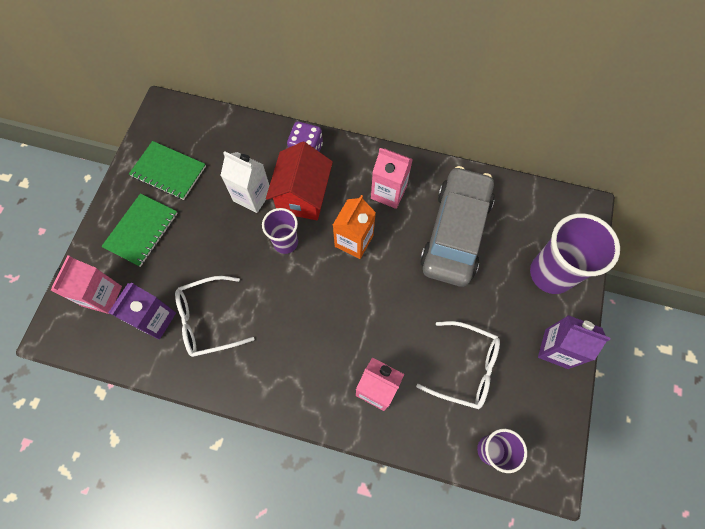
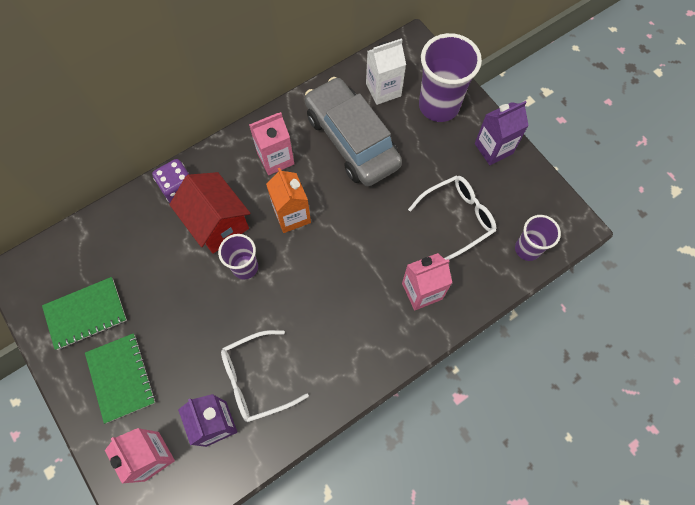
camera: 50 degrees left, 0 degrees up
white glasses [175,276,254,357] -> white glasses turned 45 degrees clockwise [221,330,309,422]
white carton [220,151,270,213] -> white carton moved to [366,38,406,105]

